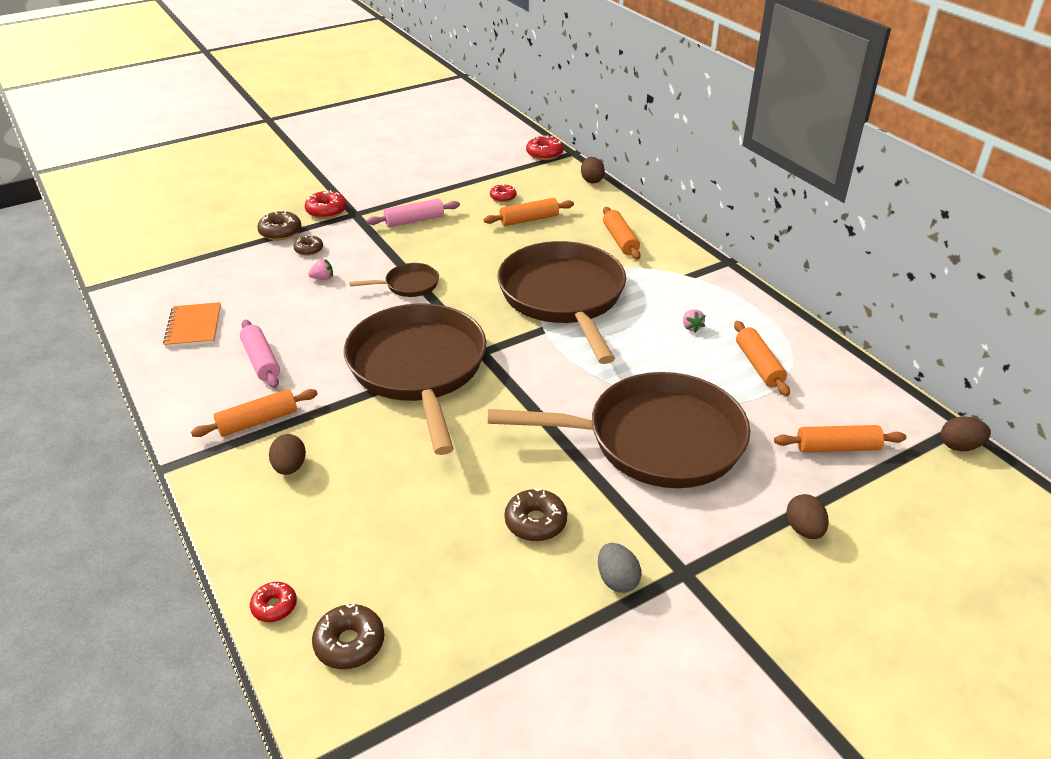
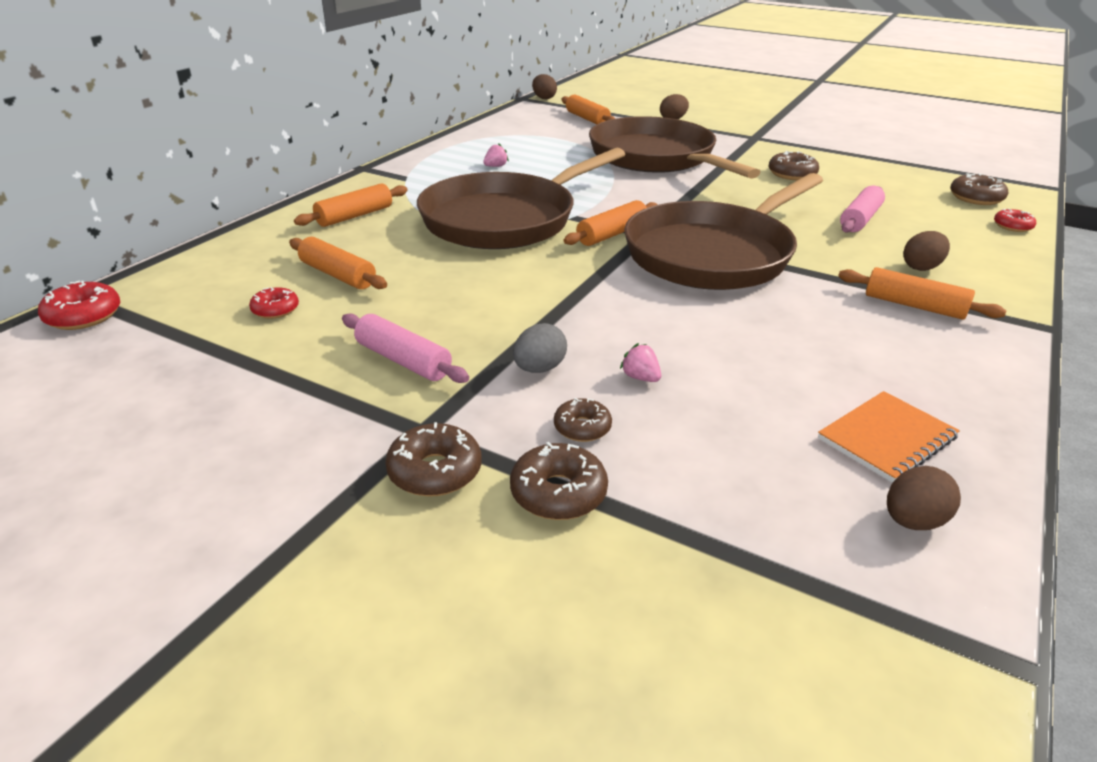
camera: 120 degrees left, 5 degrees down
pink rolling pin [240,320,280,388] -> pink rolling pin moved to [840,185,885,233]
red donut [305,190,347,219] -> brown donut [385,422,481,496]
brown pan [349,263,439,297] -> none
brown egg [581,157,605,184] -> brown egg moved to [887,466,961,530]
grey egg [598,543,641,593] -> grey egg moved to [513,323,567,373]
orange rolling pin [734,321,790,396] -> orange rolling pin moved to [564,200,658,246]

